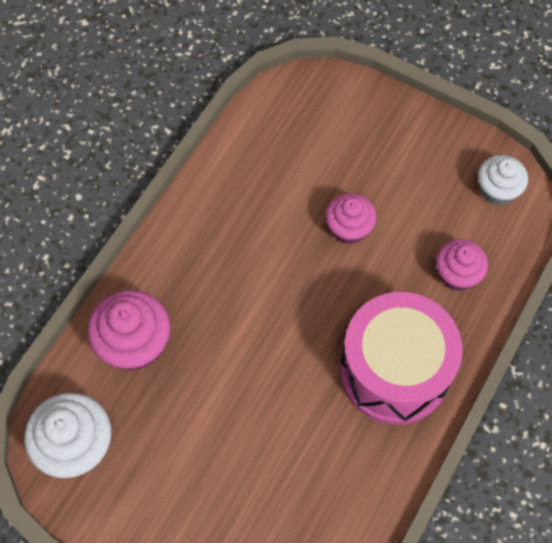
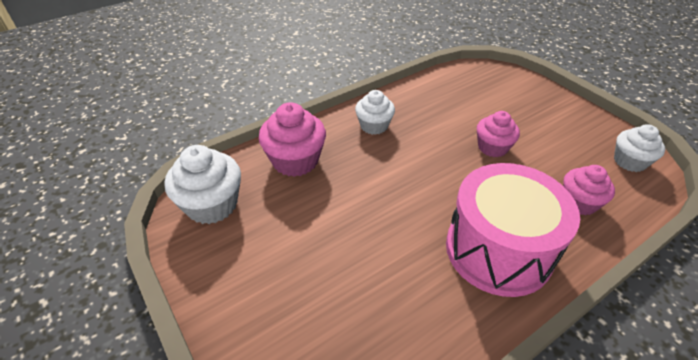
camera: 25 degrees right, 20 degrees down
none -> white cupcake [355,90,395,135]

